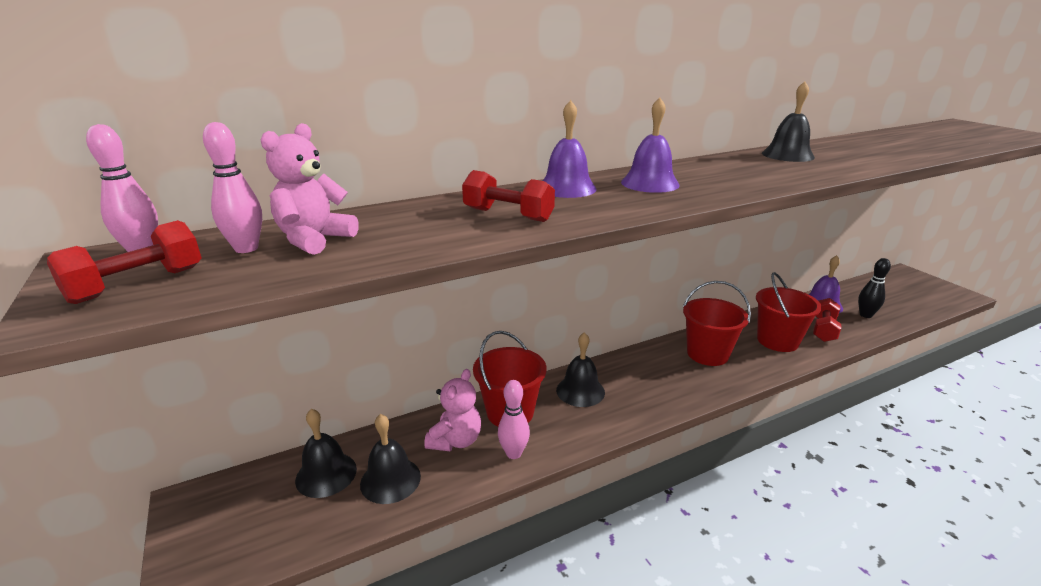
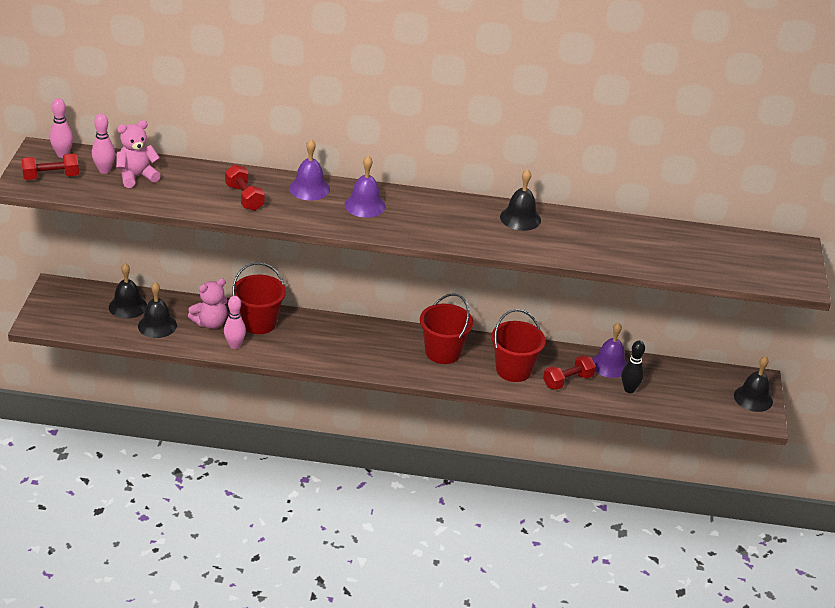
camera: 30 degrees right, 10 degrees up
black bell [556,332,605,407] -> black bell moved to [734,356,773,412]

